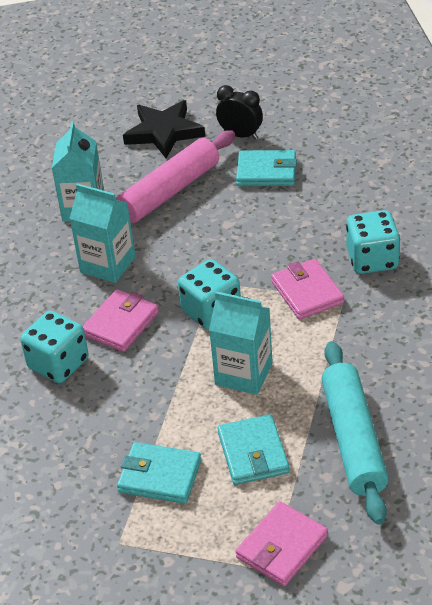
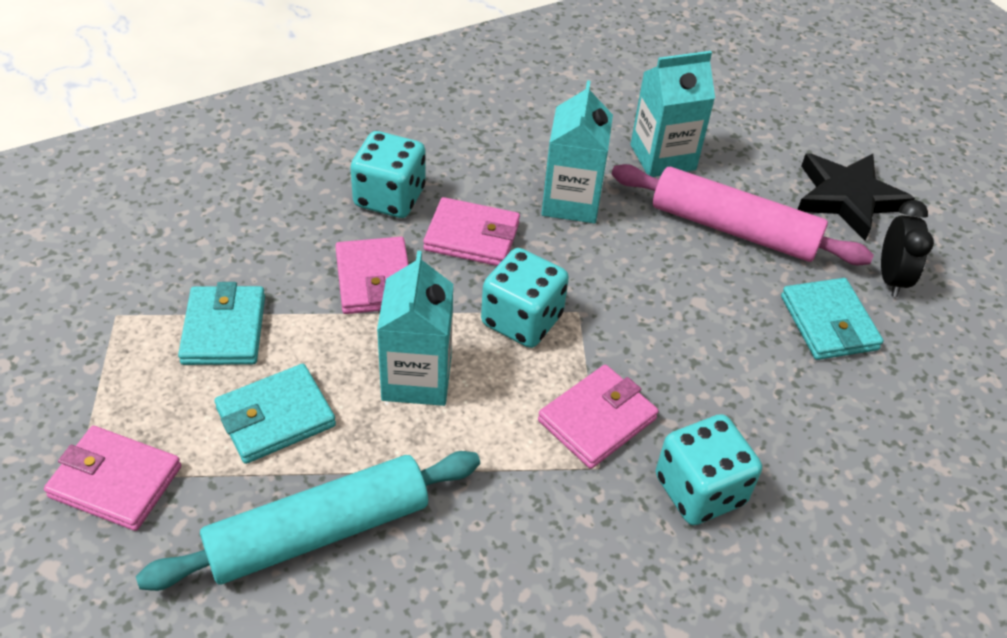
camera: 65 degrees right, 5 degrees up
none -> pink wallet [335,237,409,314]

